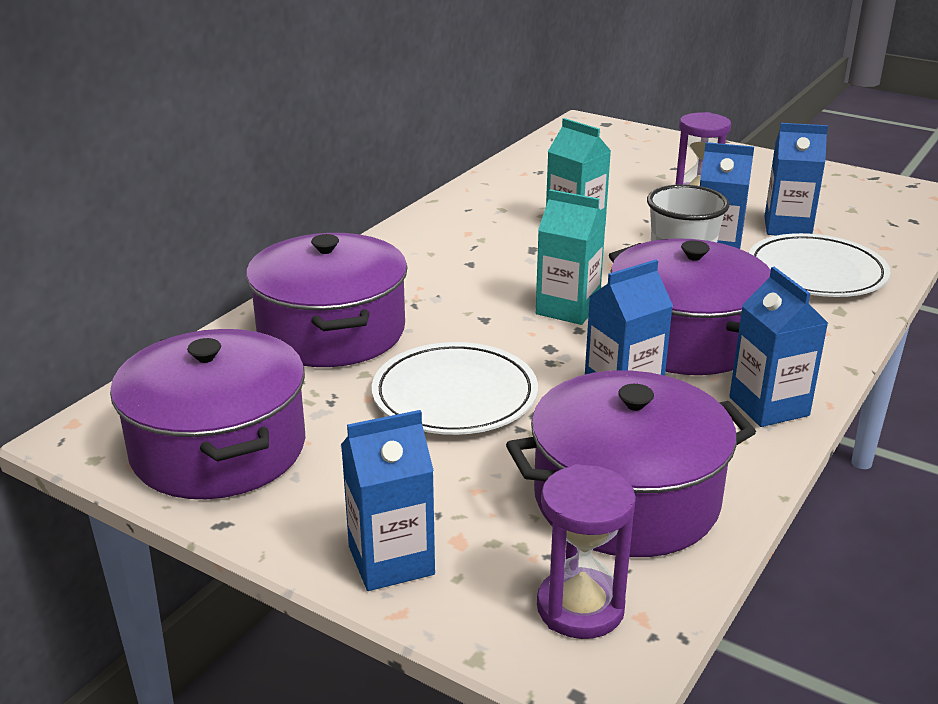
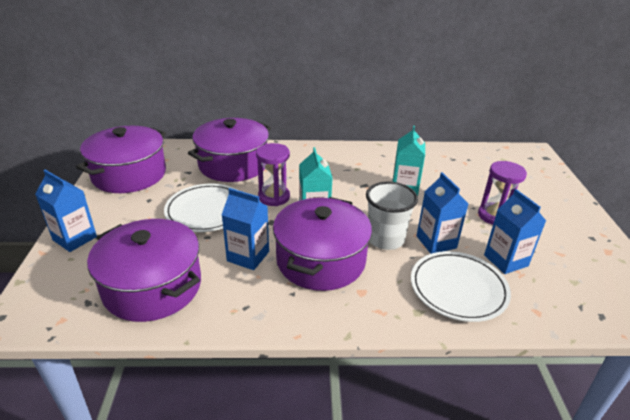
camera: 55 degrees right, 5 degrees up
purple hourglass [537,464,636,639] -> purple hourglass moved to [256,143,290,206]
blue carton [729,267,828,427] -> none

